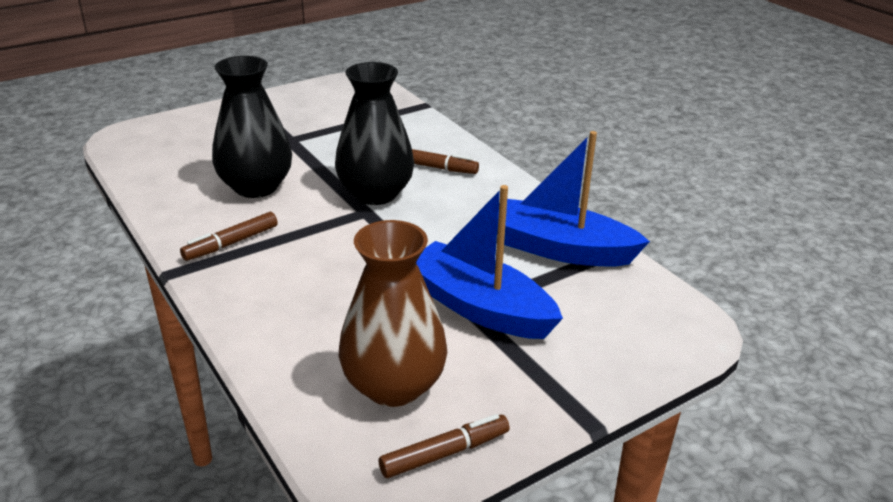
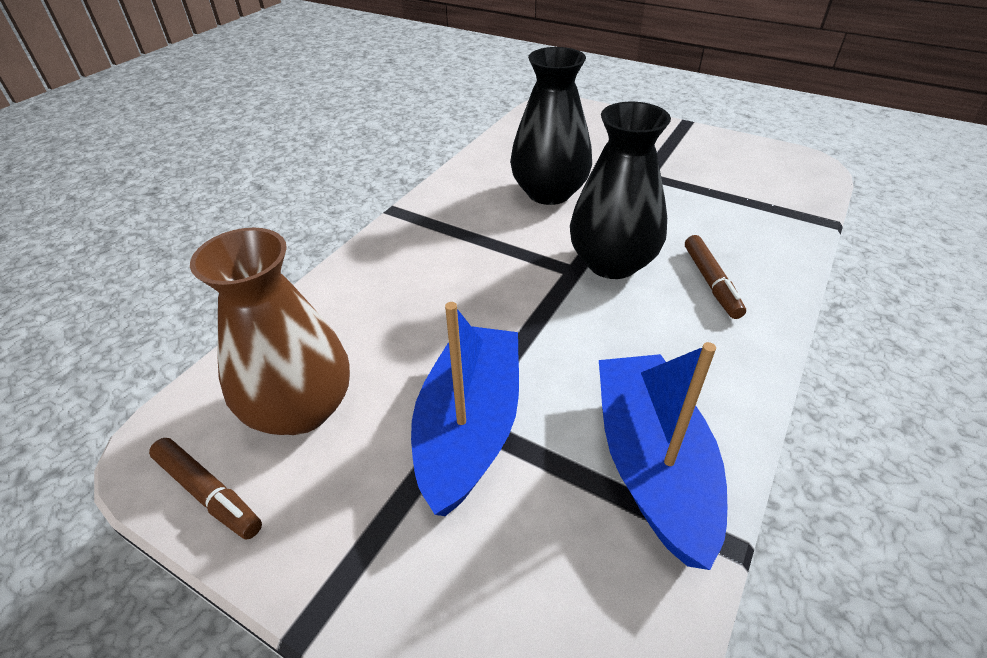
camera: 65 degrees right, 10 degrees up
brown marker [180,212,278,261] -> none

